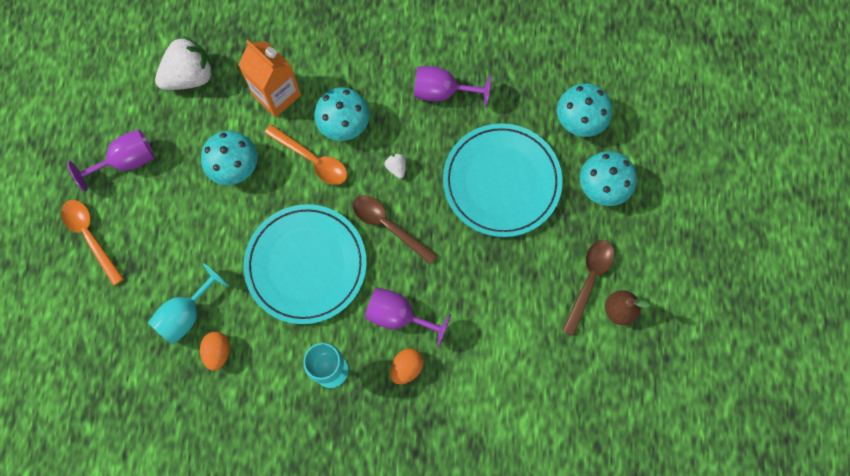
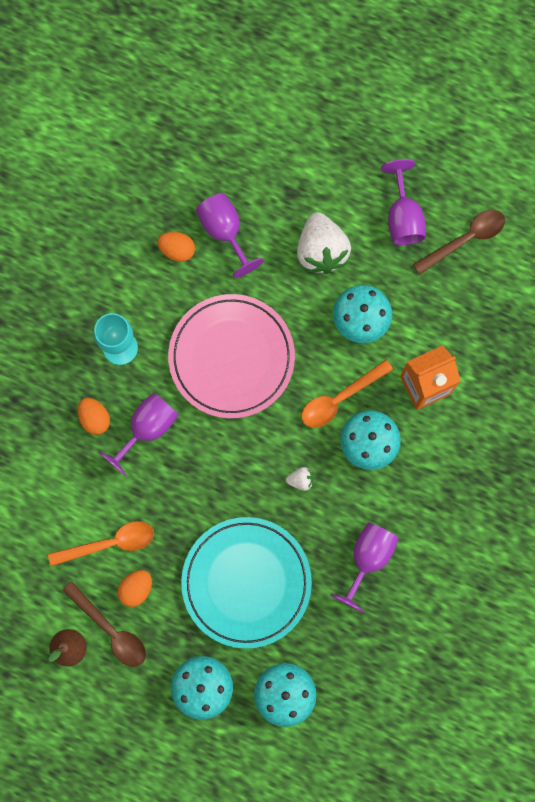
camera: 110 degrees right, 5 degrees up
orange spoon [61,200,124,286] -> orange spoon moved to [48,521,154,566]
turquoise goblet [148,263,230,345] -> purple goblet [196,193,264,278]
white strawberry [155,36,213,90] -> white strawberry moved to [297,212,351,274]
turquoise plate [244,204,367,324] -> pink plate [168,294,295,418]
brown spoon [353,195,438,265] -> brown spoon moved to [413,210,505,275]
none -> orange egg [117,570,152,607]

